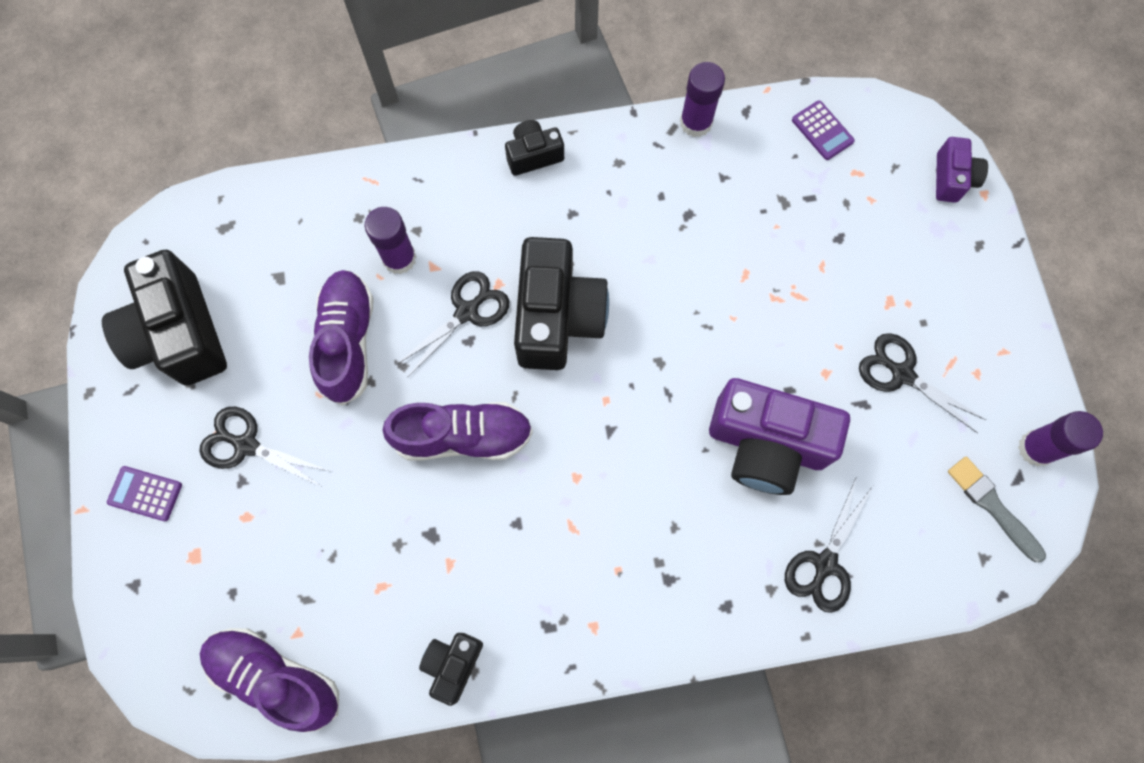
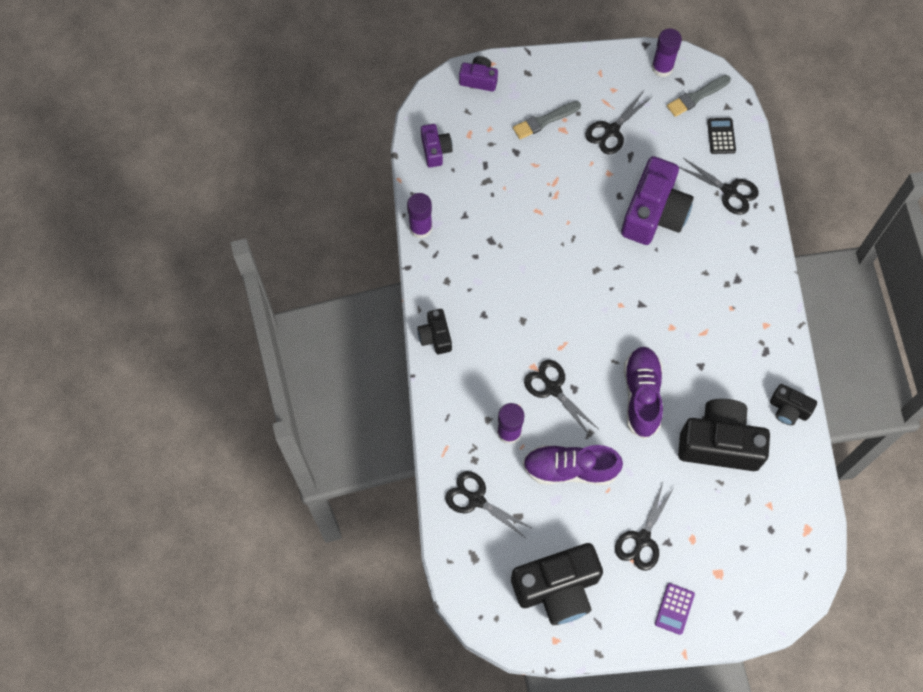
camera: 85 degrees left, 5 degrees down
purple shoe [200,628,339,733] -> none
black camera [514,237,609,370] -> black camera moved to [678,399,770,471]
purple calculator [792,100,855,160] -> purple camera [421,124,453,168]
none -> black scissors [445,471,533,539]
none -> grey brush [513,101,581,139]
none -> black calculator [707,118,736,154]

